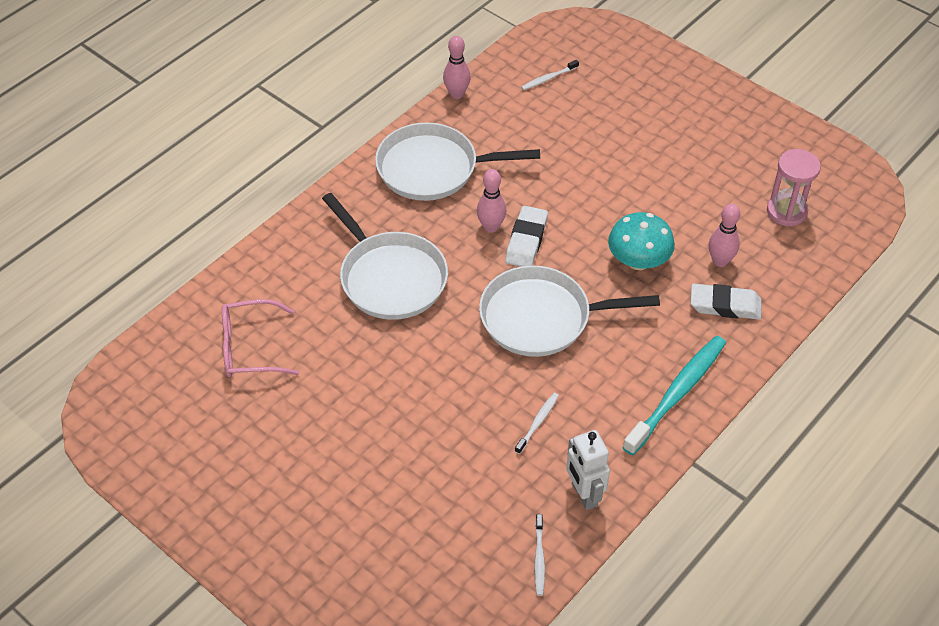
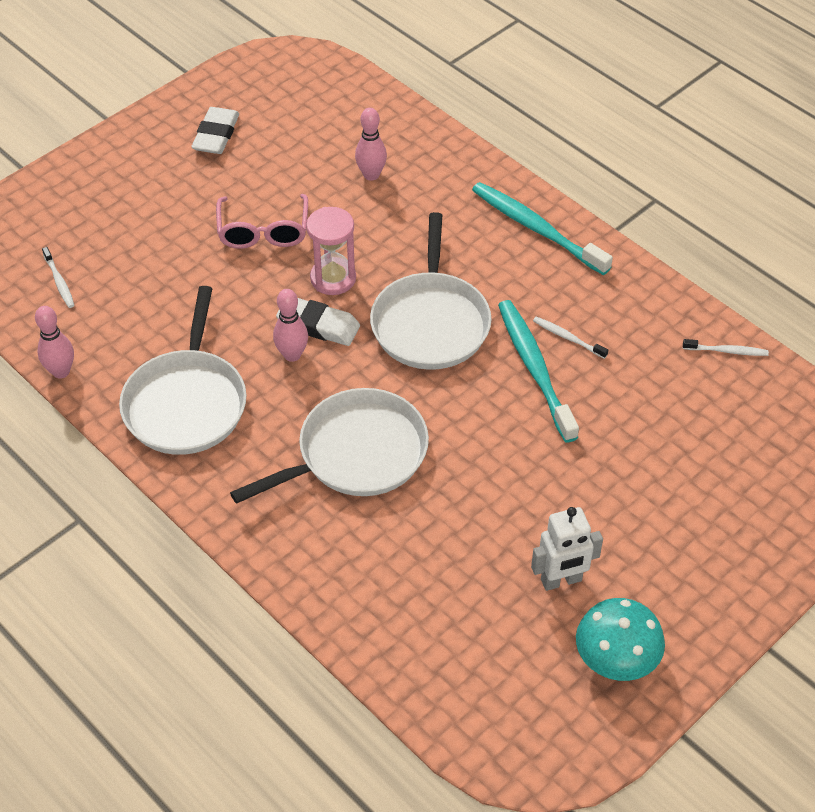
camera: 85 degrees left, 0 degrees up
pink glasses [222,299,299,377] -> pink glasses moved to [216,194,308,249]
white robot [566,430,610,510] -> white robot moved to [531,507,603,591]
turquoise mushroom [608,212,675,270] -> turquoise mushroom moved to [576,598,665,681]
white eraser [691,284,762,320] -> white eraser moved to [192,107,239,154]
pink hourglass [767,149,821,227] -> pink hourglass moved to [306,207,356,295]
none -> turquoise toothbrush [498,300,579,442]

